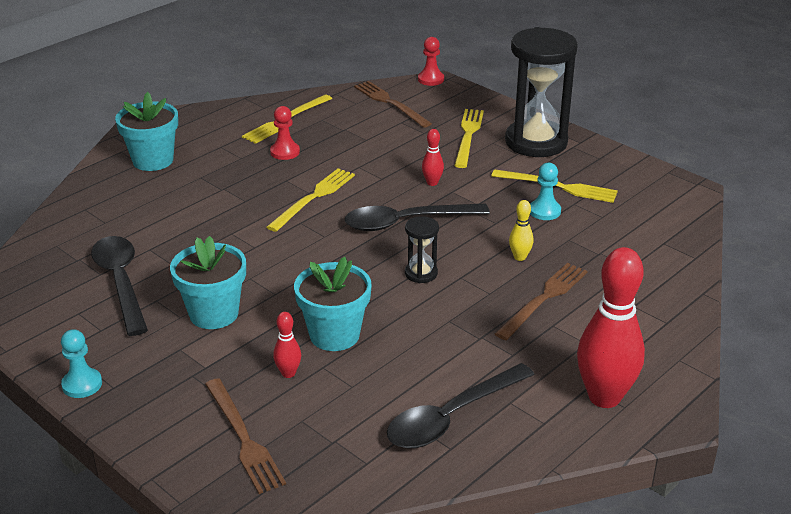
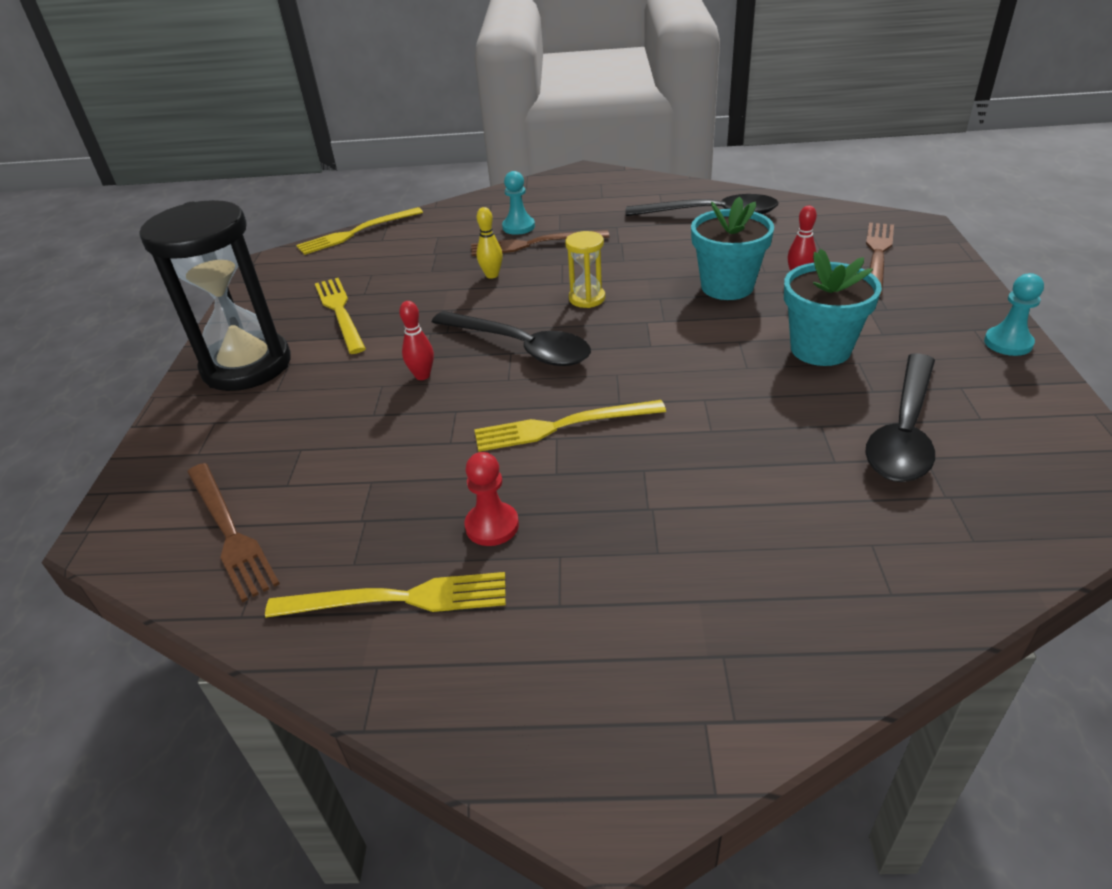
camera: 130 degrees left, 5 degrees up
turquoise flower pot [115,92,178,171] -> none
brown fork [354,81,432,128] -> brown fork turned 45 degrees counterclockwise [187,463,280,602]
black hourglass [405,216,439,283] -> yellow hourglass [565,231,605,308]
red pawn [418,37,444,86] -> none
yellow fork [454,109,484,168] -> yellow fork moved to [296,207,423,255]
turquoise pawn [530,163,561,220] -> turquoise pawn moved to [502,171,535,235]
red bowling pin [577,247,645,408] -> none

